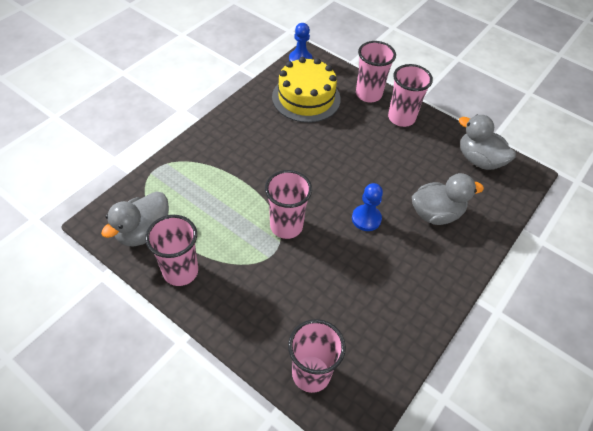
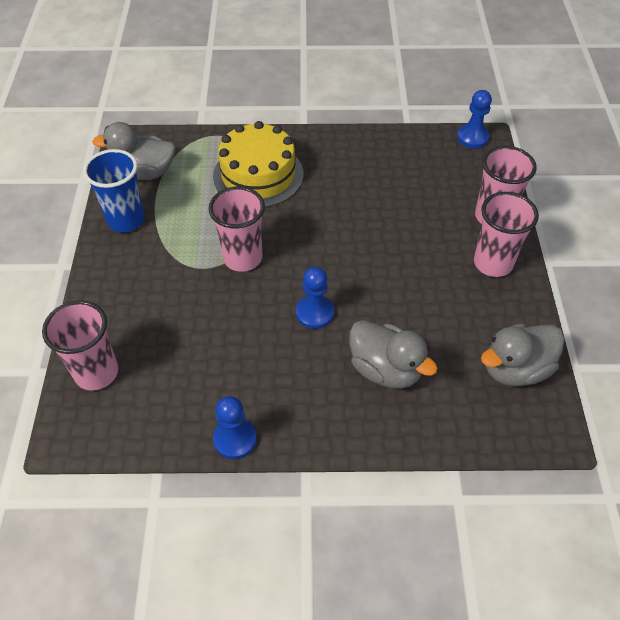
camera: 55 degrees right, 0 degrees up
pink cup [145,215,198,286] -> blue cup [83,149,145,233]
yellow cake [272,57,341,123] -> yellow cake moved to [213,121,303,207]
grey duck [459,115,516,170] -> grey duck turned 120 degrees counterclockwise [481,323,565,386]
none -> blue pawn [213,396,257,459]

